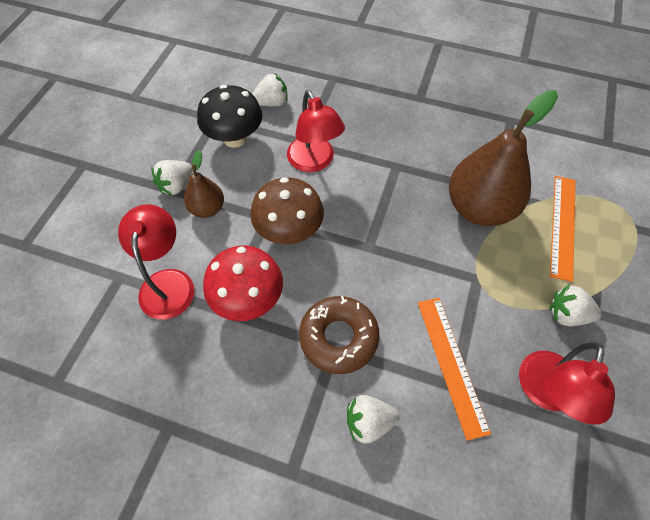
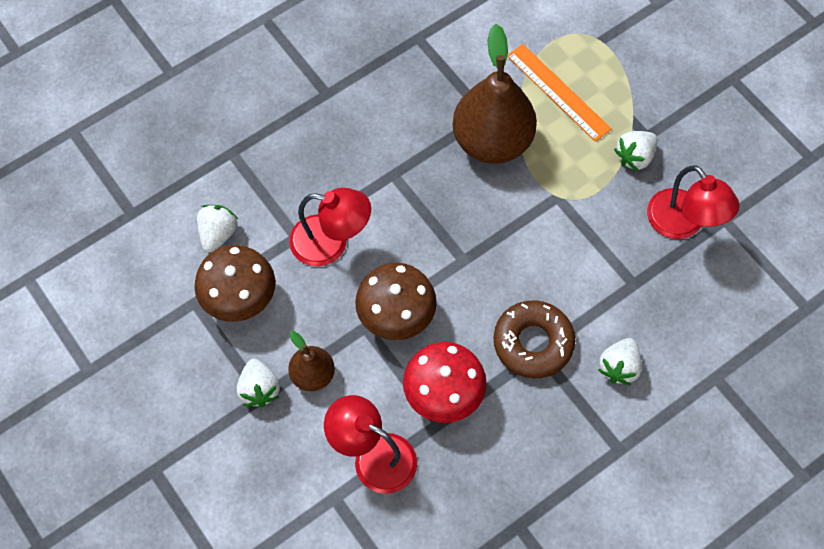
camera: 55 degrees left, 5 degrees up
black mushroom [197,85,263,148] -> brown mushroom [194,245,275,322]
orange ruler [418,298,491,441] -> none

